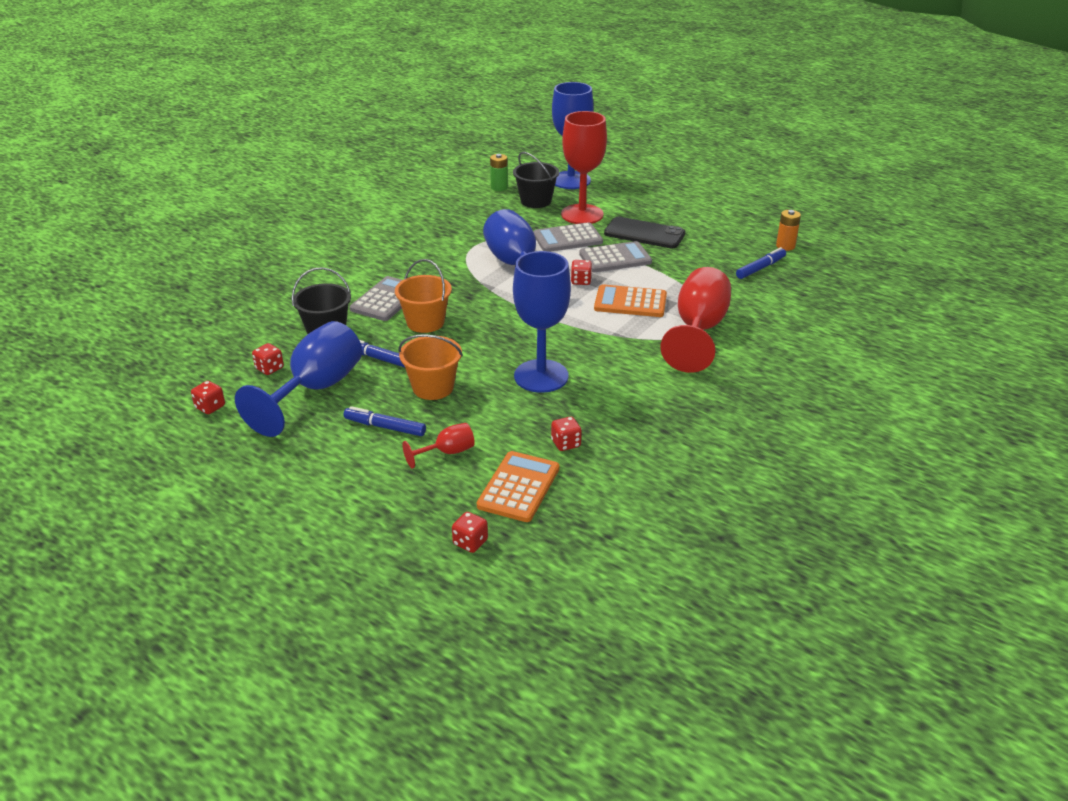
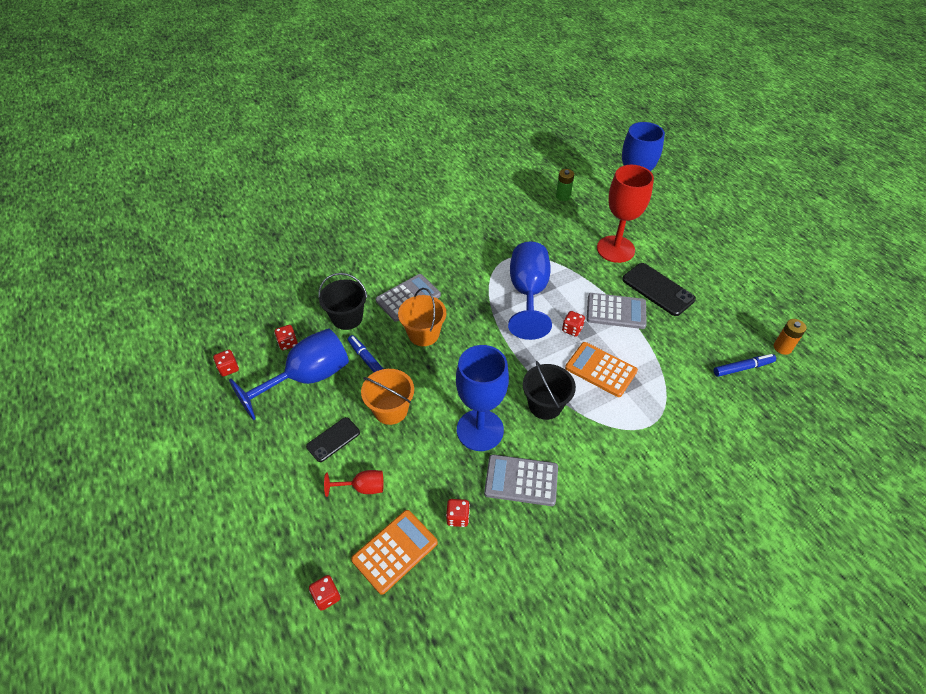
camera: 25 degrees right, 15 degrees up
blue marker [343,406,426,436] -> black phone [306,417,360,462]
black bucket [513,152,559,208] -> black bucket moved to [523,361,576,420]
grey calculator [533,222,603,252] -> grey calculator moved to [484,454,558,506]
red goblet [660,267,731,373] -> none

